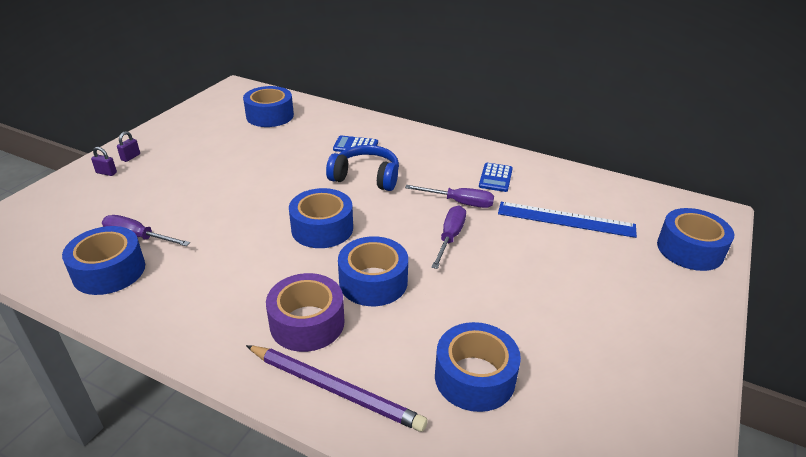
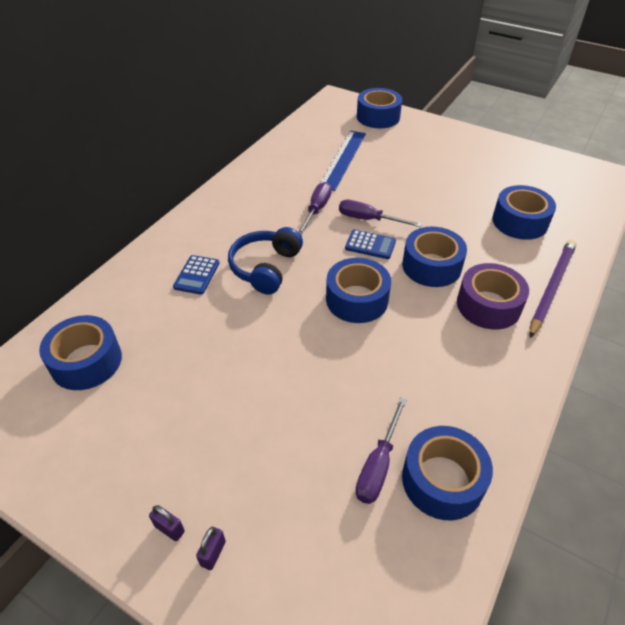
camera: 85 degrees left, 10 degrees up
blue calculator [479,163,513,192] -> blue calculator moved to [345,230,396,259]

